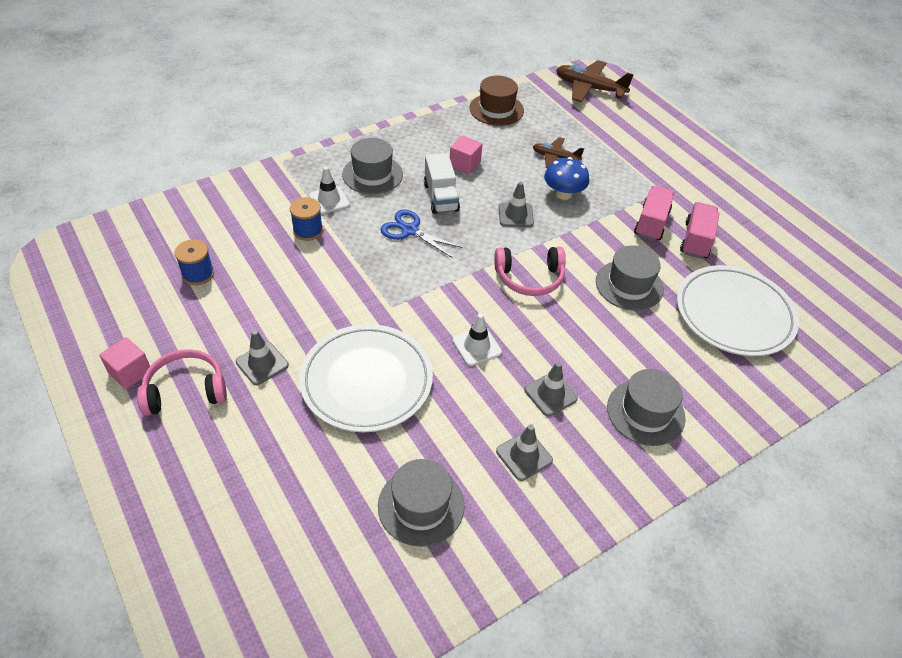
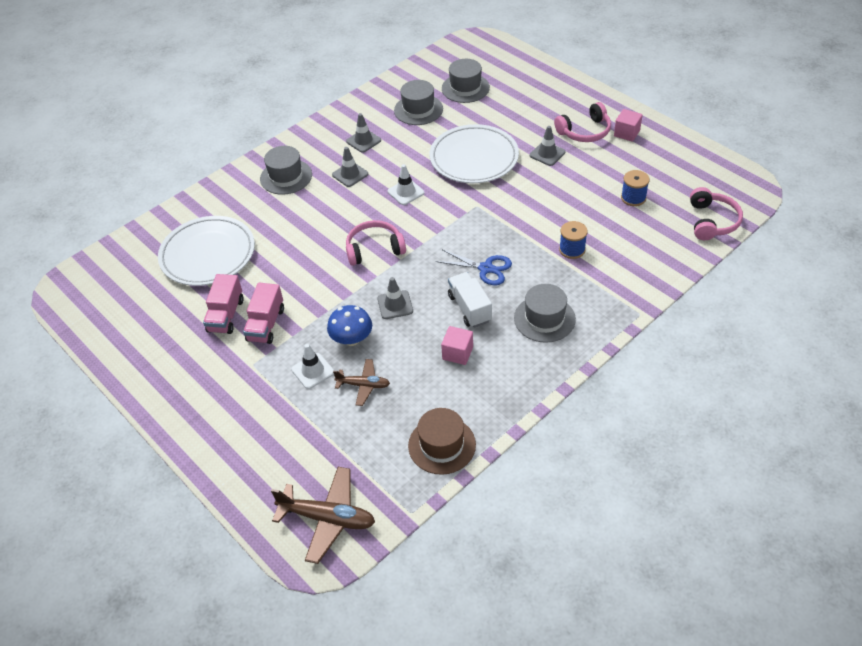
camera: 175 degrees right, 0 degrees up
white traffic cone [309,166,350,214] -> white traffic cone moved to [292,344,334,389]
grey hat [596,245,664,311] -> grey hat moved to [442,59,490,103]
none -> pink headphones [690,187,743,240]

